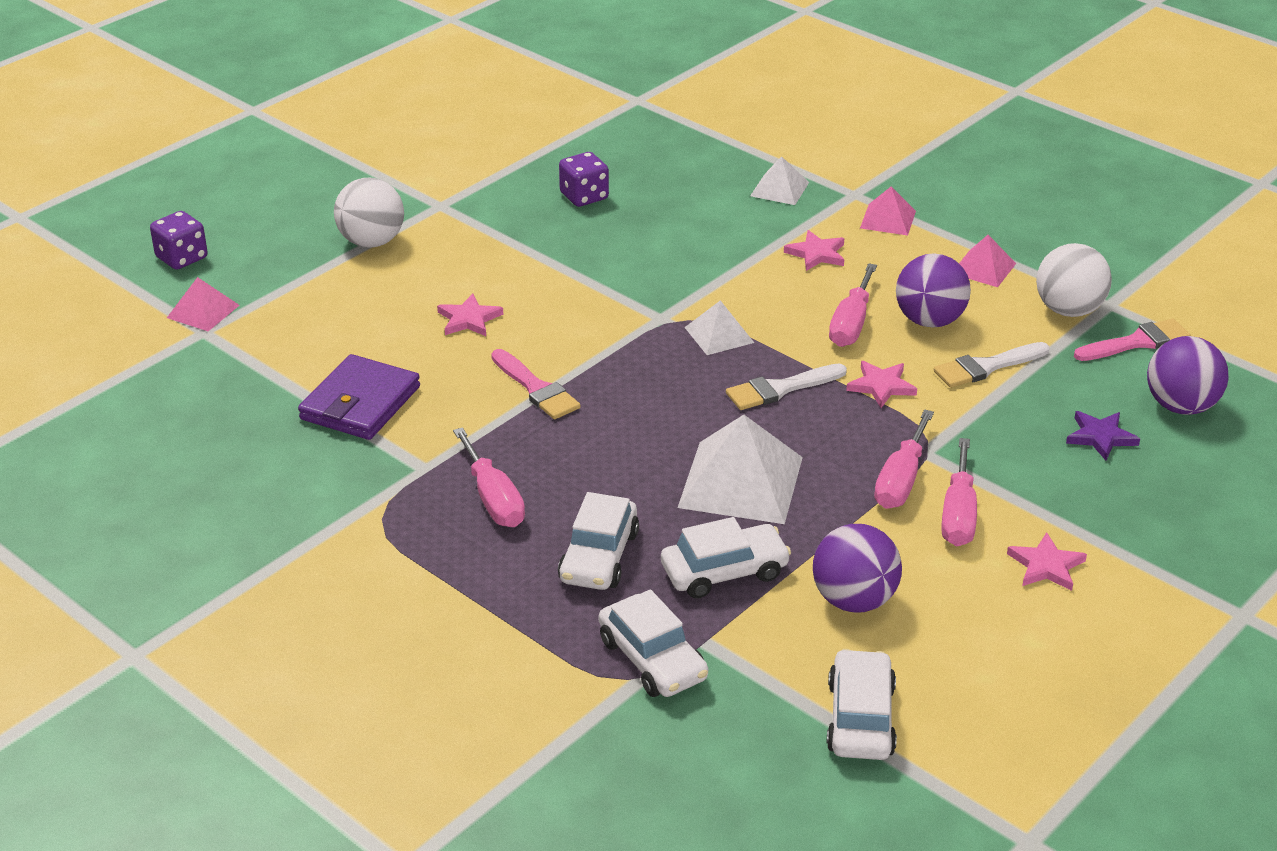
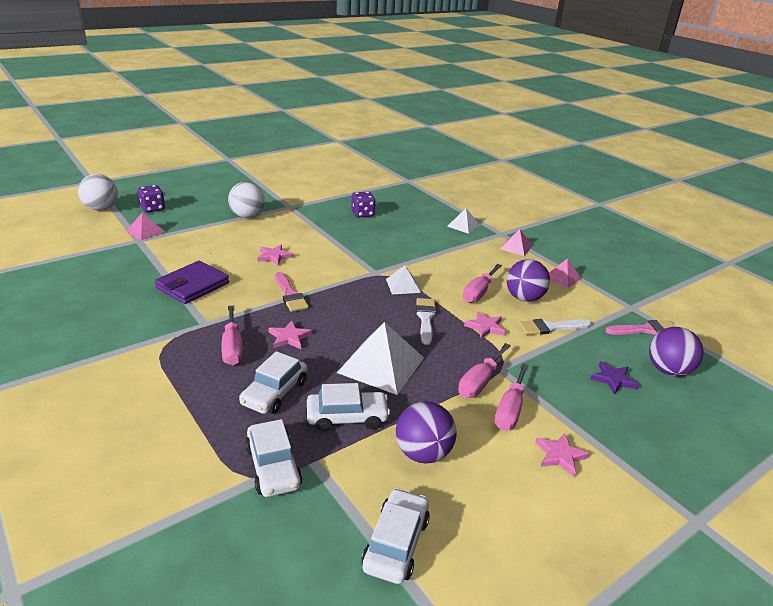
camera: 10 degrees right, 5 degrees down
white brush [726,364,847,410] -> white brush turned 105 degrees clockwise [416,298,436,345]
pink star [784,230,844,271] -> pink star moved to [268,321,312,349]
white ball [1036,243,1112,317] -> white ball moved to [78,174,118,211]

